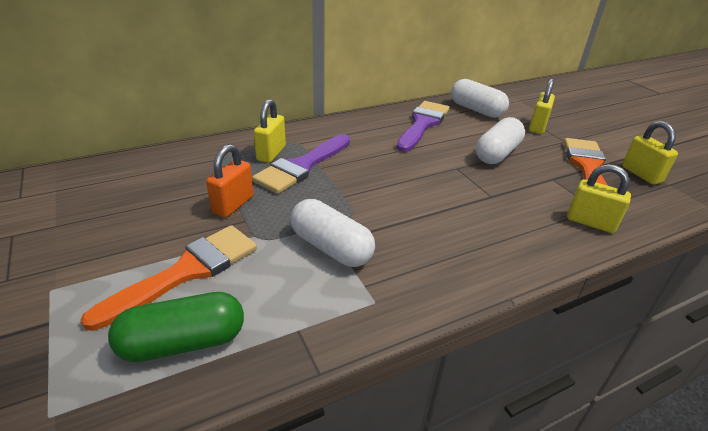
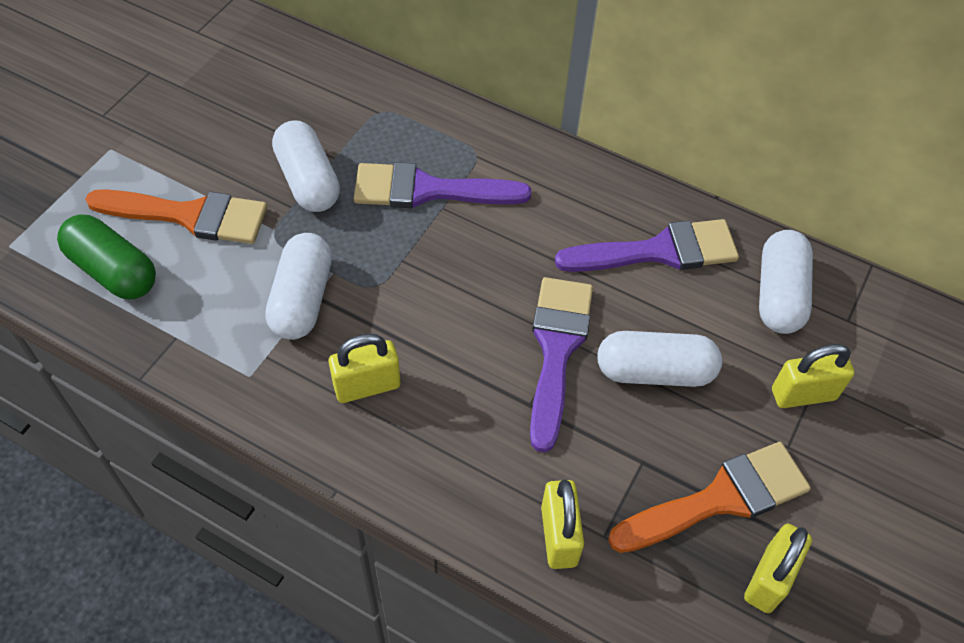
camera: 55 degrees right, 20 degrees up
orange padlock [206,144,254,218] -> white capsule [272,120,340,212]
yellow padlock [254,99,286,163] -> yellow padlock moved to [329,333,400,403]
none -> purple brush [530,277,593,453]

